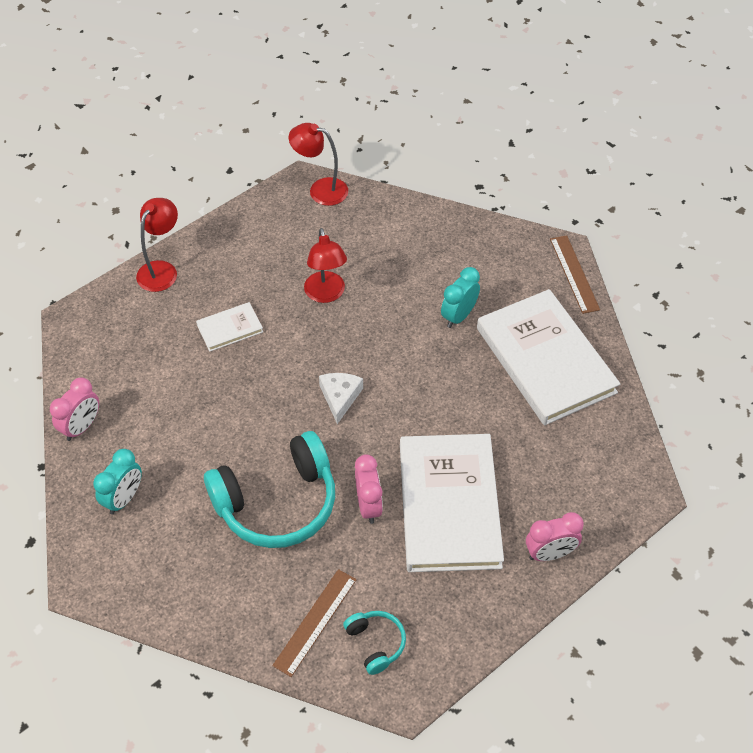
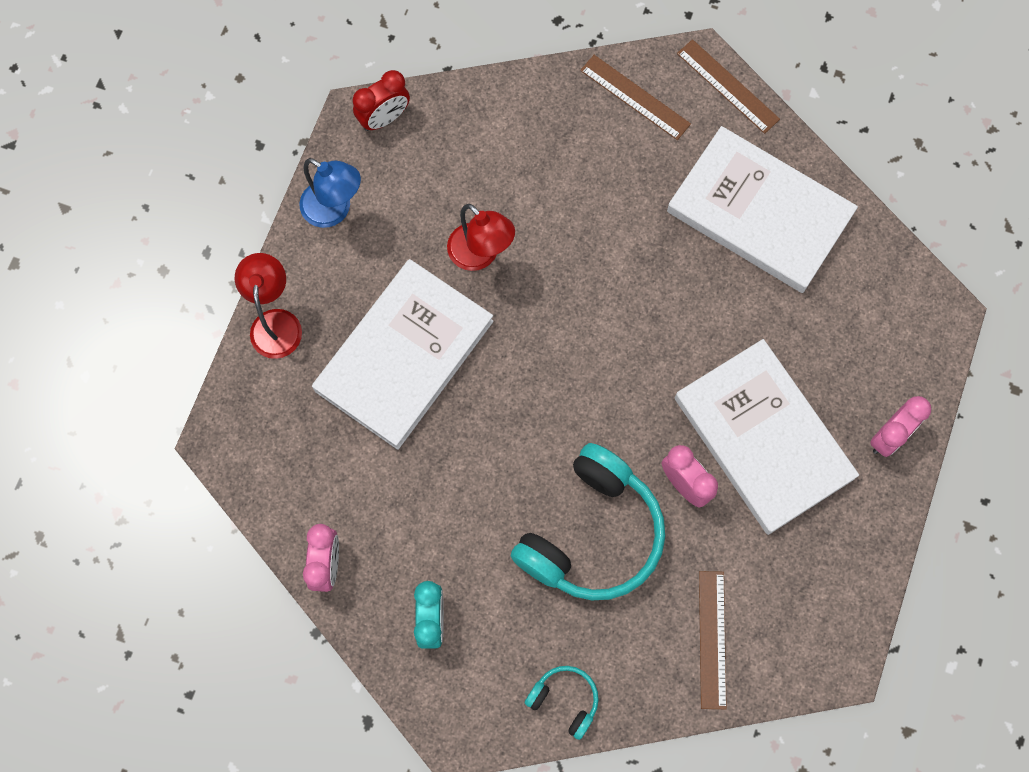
camera: 30 degrees left, 20 degrees up
white book [196,302,263,352] -> white book [312,259,493,450], size x2.27
red lamp [289,123,348,206] -> red clock [353,70,410,131]
white cheese [319,373,363,424] -> none
turquoise headphones [343,611,406,675] -> turquoise headphones moved to [525,666,599,740]
turquoise clock [441,267,480,328] -> none
none -> blue lamp [300,158,361,228]
none -> brown ruler [580,55,691,140]

